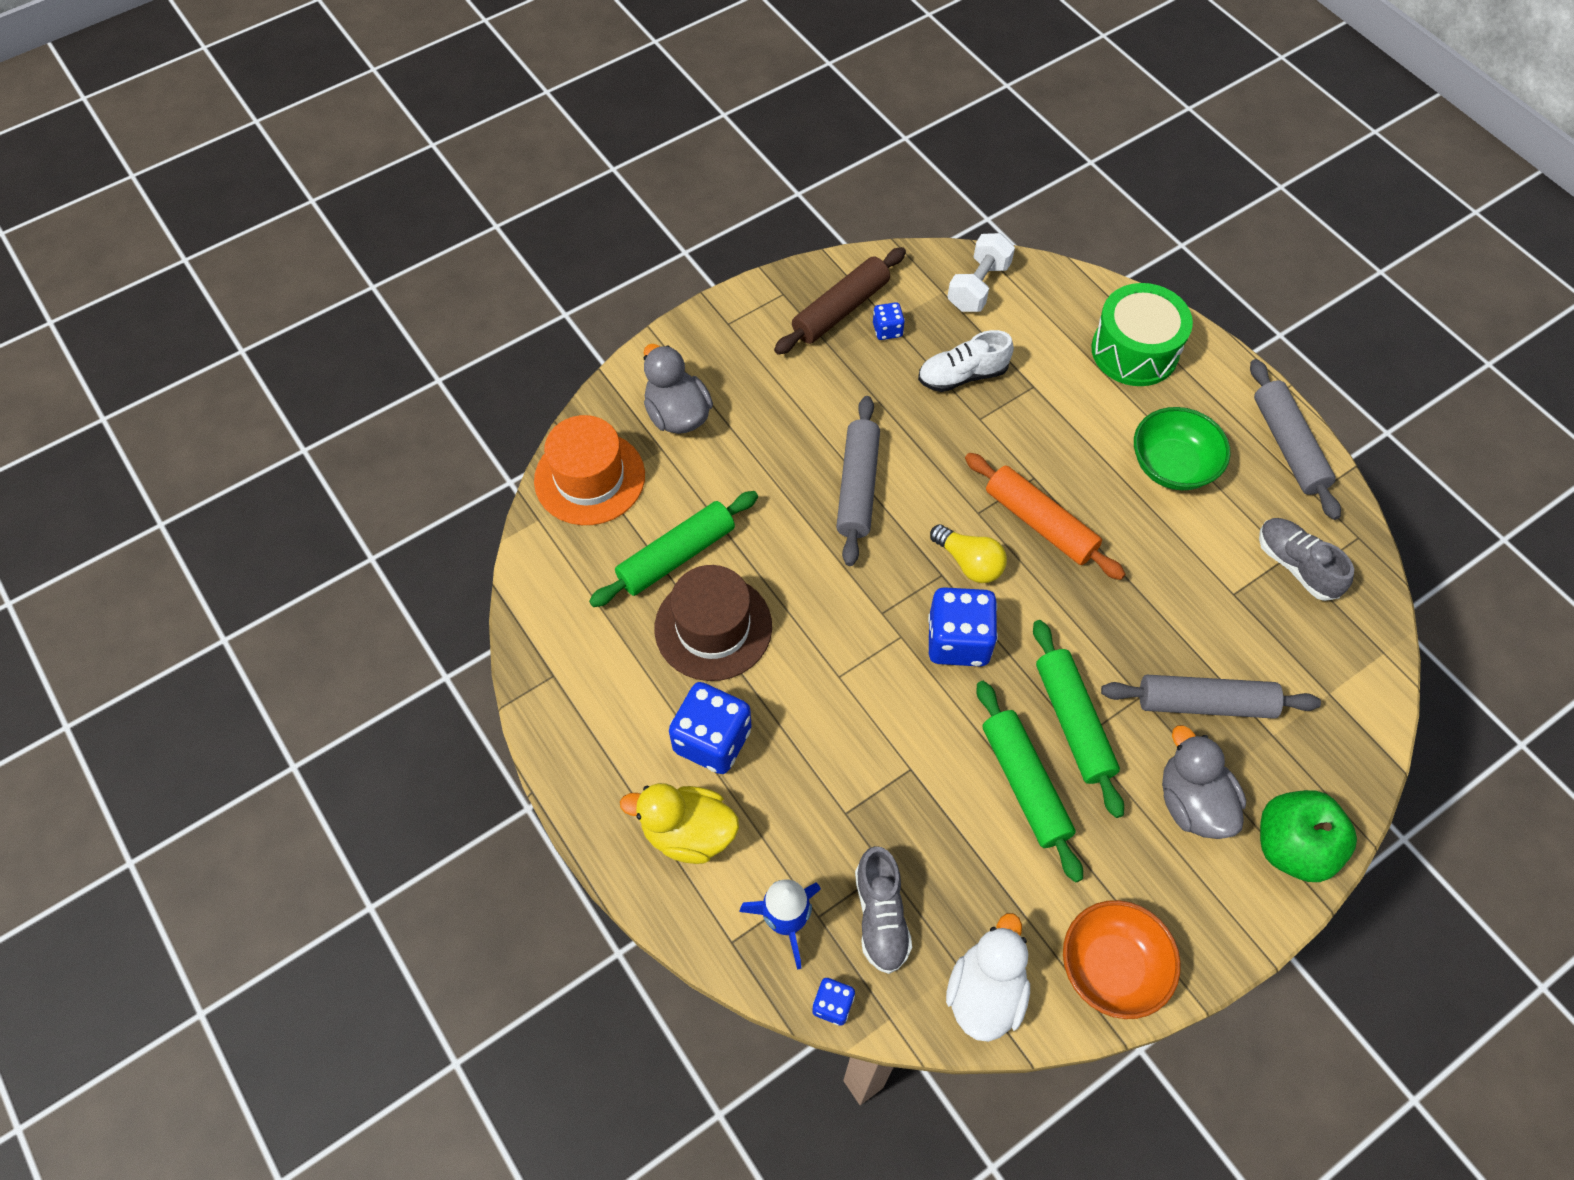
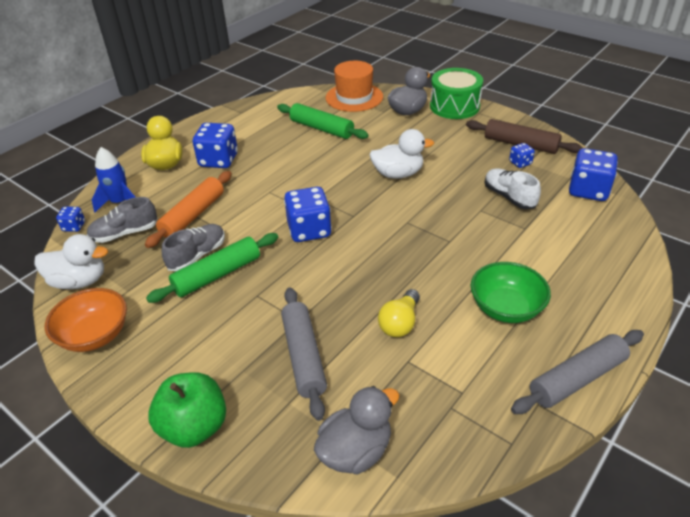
camera: 75 degrees right, 20 degrees down
brown hat [655,565,772,681] -> none
grey rolling pin [836,396,880,566] -> white duck [370,129,434,179]
yellow light bulb [930,524,1007,583] -> yellow light bulb moved to [378,289,420,337]
white dumbbell [947,233,1015,312] -> blue dice [569,148,618,201]
orange rolling pin [965,453,1125,580] -> orange rolling pin moved to [145,171,232,248]
green rolling pin [1033,620,1124,818] -> none
green drum [1091,283,1193,386] -> green drum moved to [430,68,483,119]
grey duck [1162,725,1246,839] -> grey duck moved to [314,386,399,474]
grey shoe [1259,518,1354,601] -> grey shoe moved to [162,224,225,271]

